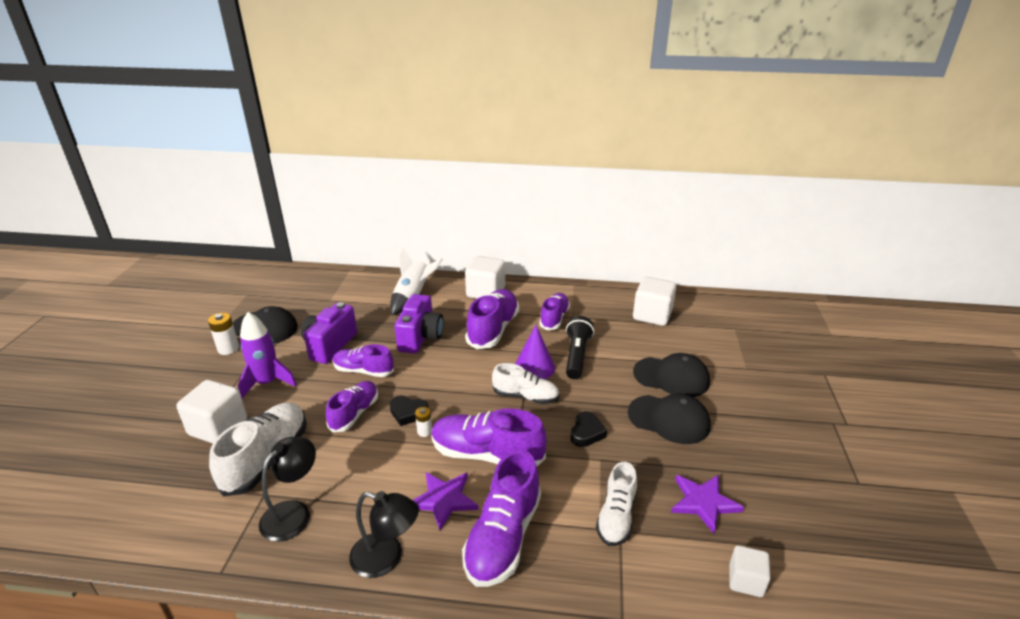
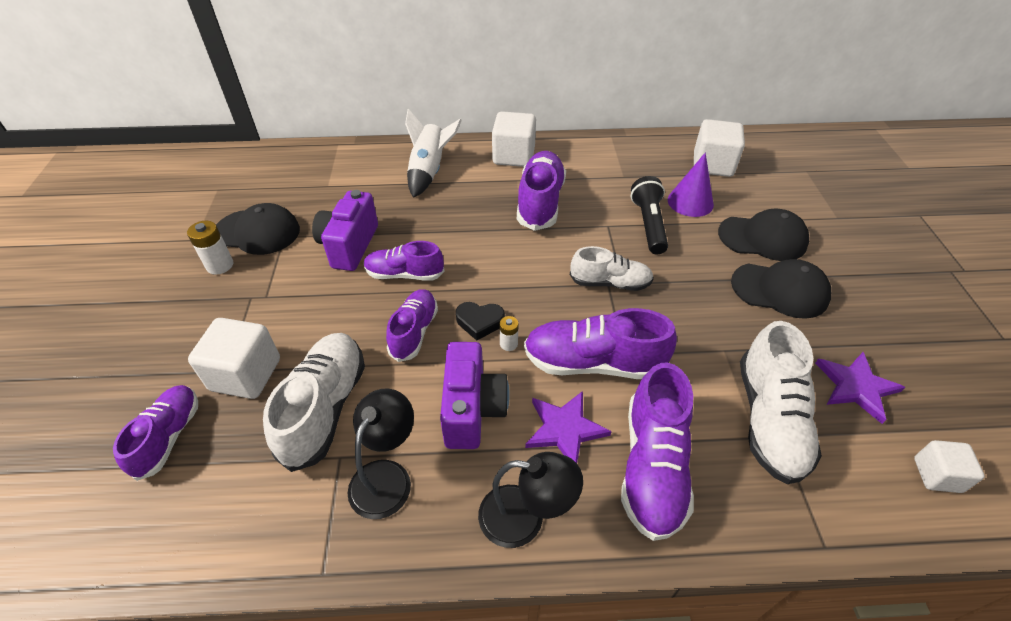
camera: 10 degrees left, 15 degrees up
purple rocket [238,312,297,398] -> none
purple camera [395,294,444,354] -> purple camera moved to [440,342,510,449]
purple cone [515,325,555,379] -> purple cone moved to [668,153,714,217]
purple shoe [539,293,570,330] -> purple shoe moved to [113,385,198,481]
black heart [570,411,607,447] -> none
white shoe [596,462,637,546] -> white shoe [740,321,822,484], size x1.55

